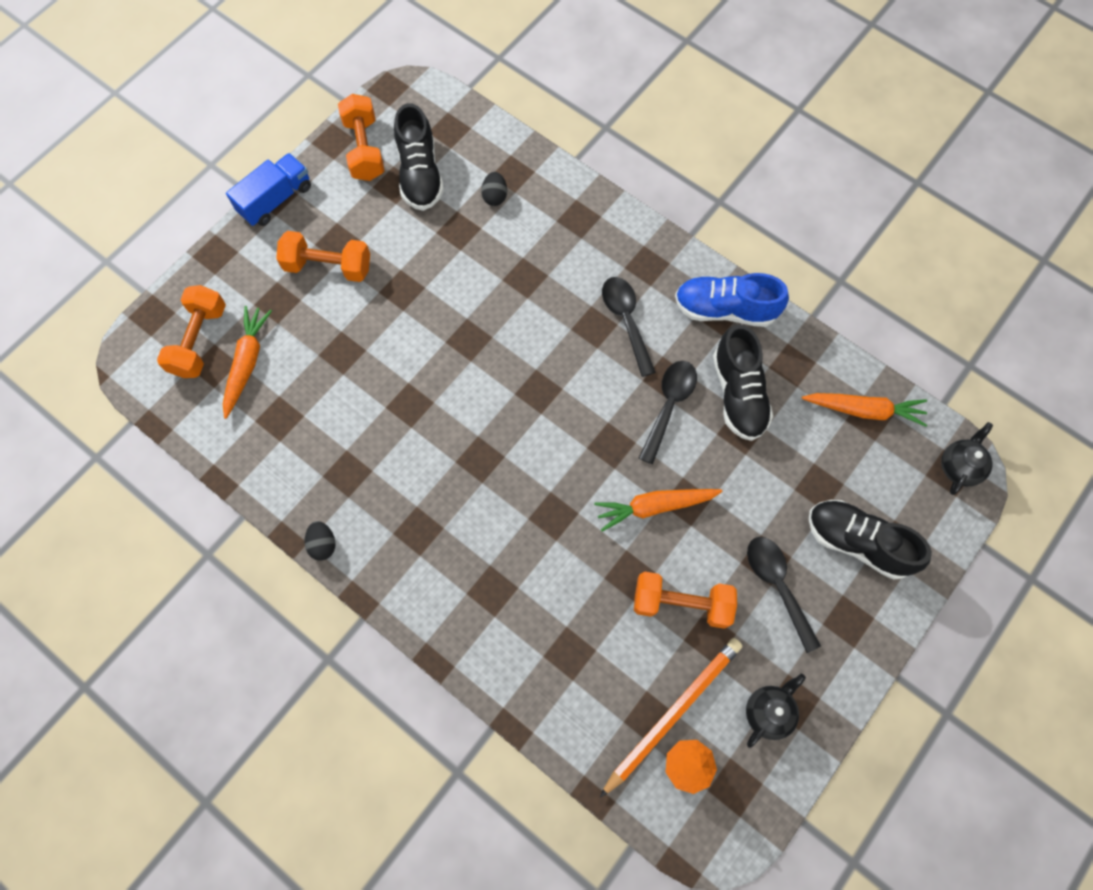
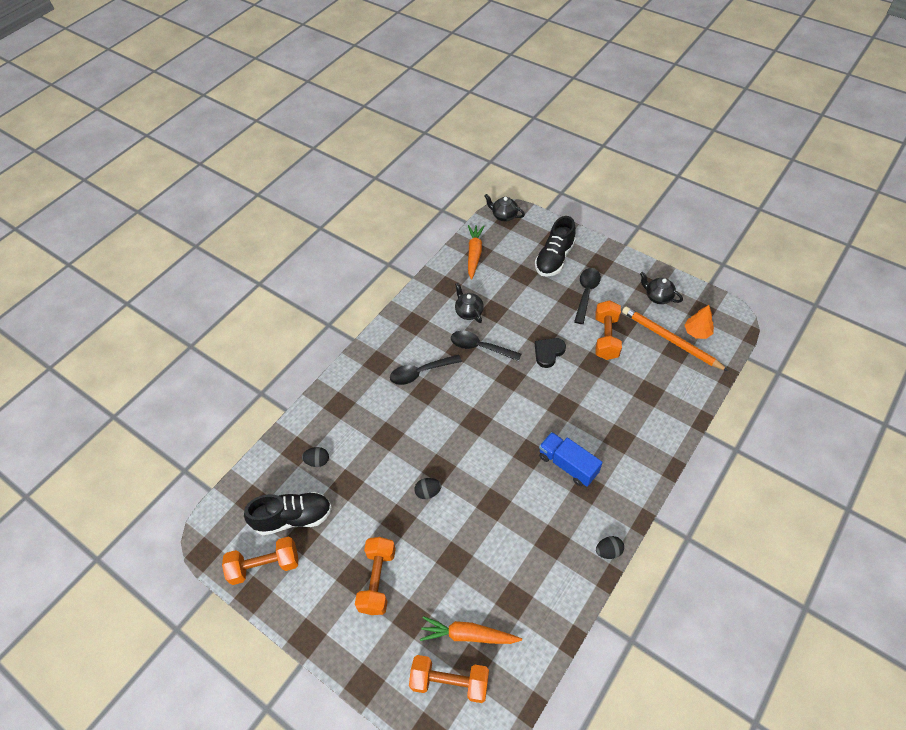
camera: 90 degrees left, 15 degrees down
blue truck [226,153,311,226] -> blue truck moved to [539,432,603,487]
orange carrot [594,489,723,532] -> black heart [535,338,566,368]
blue shoe [675,273,789,327] -> none
black shoe [713,324,773,441] -> black teapot [455,283,484,323]
black spoon [747,537,821,653] -> black spoon turned 135 degrees clockwise [574,268,601,324]
none -> black egg [414,478,442,499]

